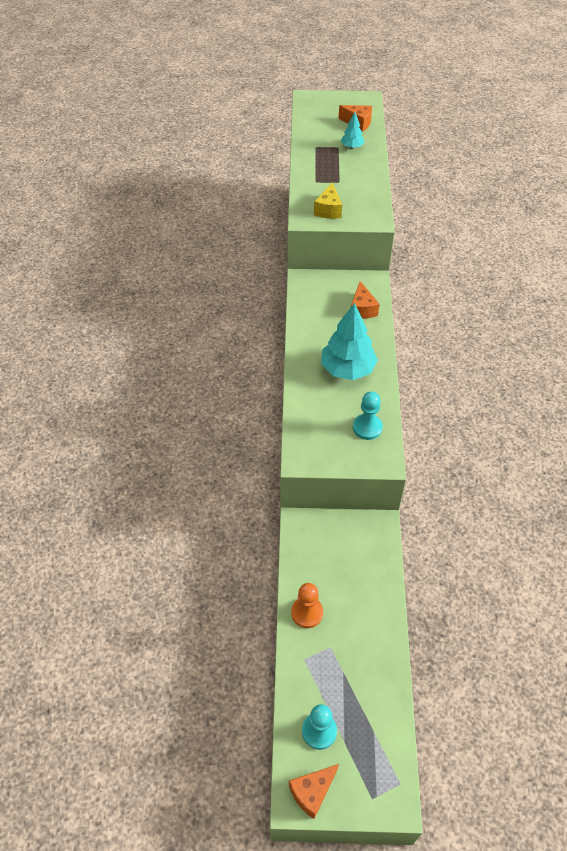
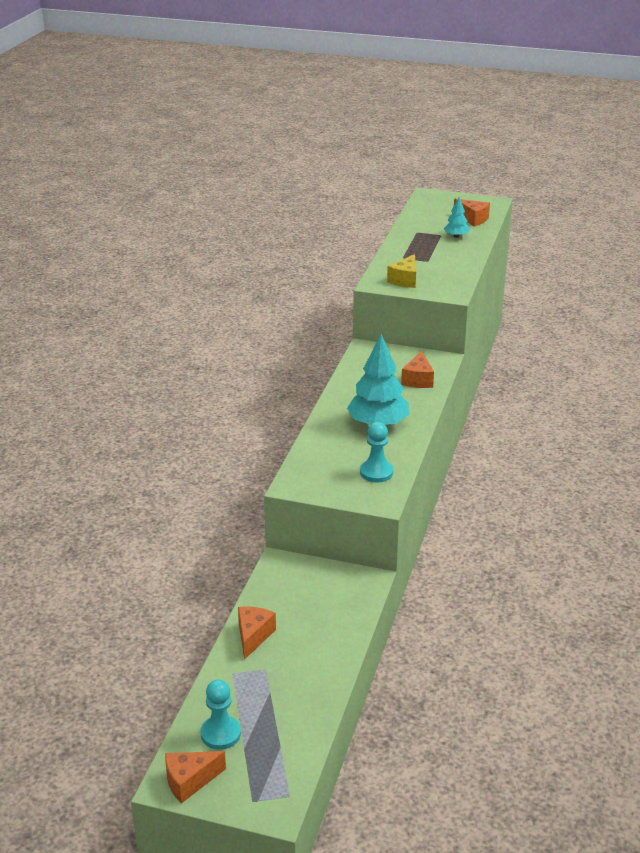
camera: 15 degrees right, 20 degrees down
orange pawn [291,583,323,628] -> orange cheese [238,606,276,660]

